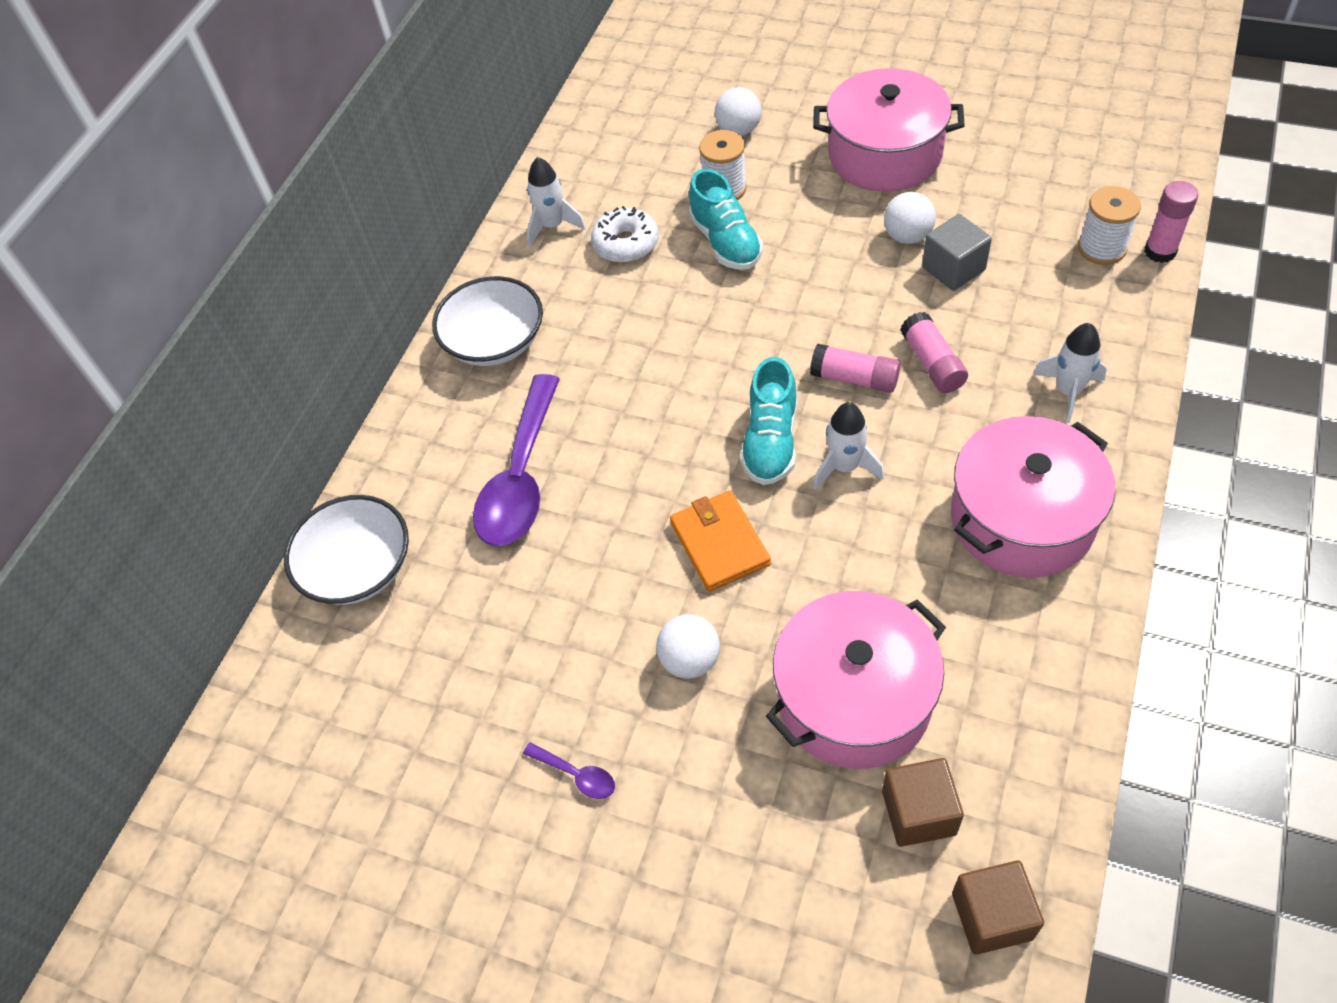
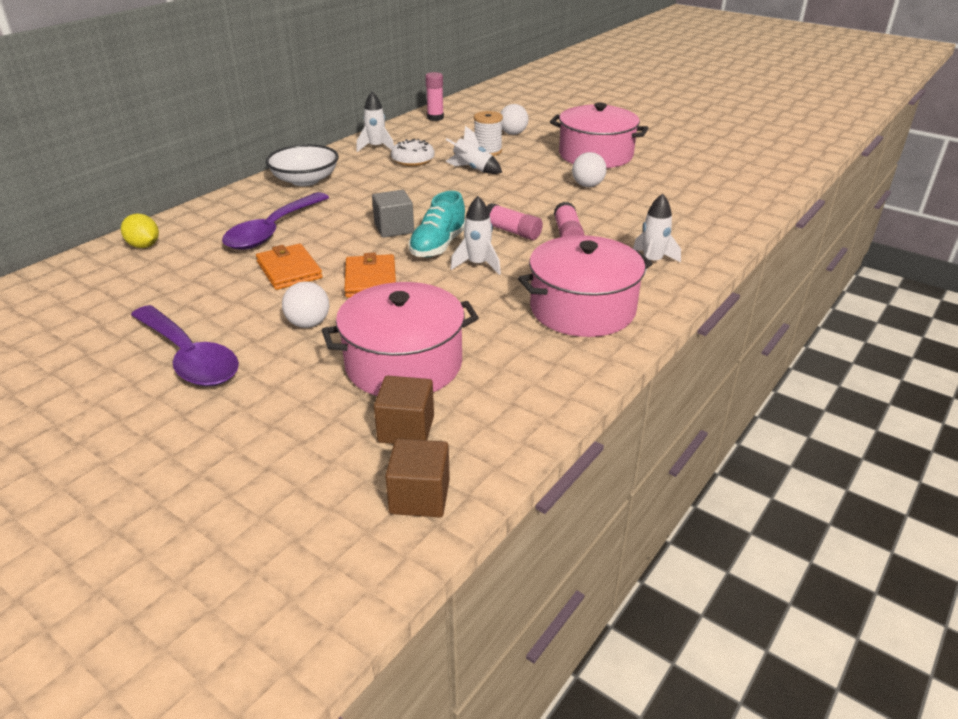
camera: 10 degrees right, 20 degrees down
white bowl [284,495,409,605] -> yellow lemon [121,214,159,248]
purple spoon [523,742,615,799] -> purple spoon [131,305,239,386], size x2.42
turquoise shoe [689,169,763,270] -> white rocket [445,126,502,174]
grey cube [922,214,992,291] -> grey cube moved to [372,190,414,238]
white spool [1078,186,1141,265] -> none
pink glue stick [1144,181,1198,263] -> pink glue stick moved to [425,72,444,121]
none -> orange wallet [256,244,323,290]

